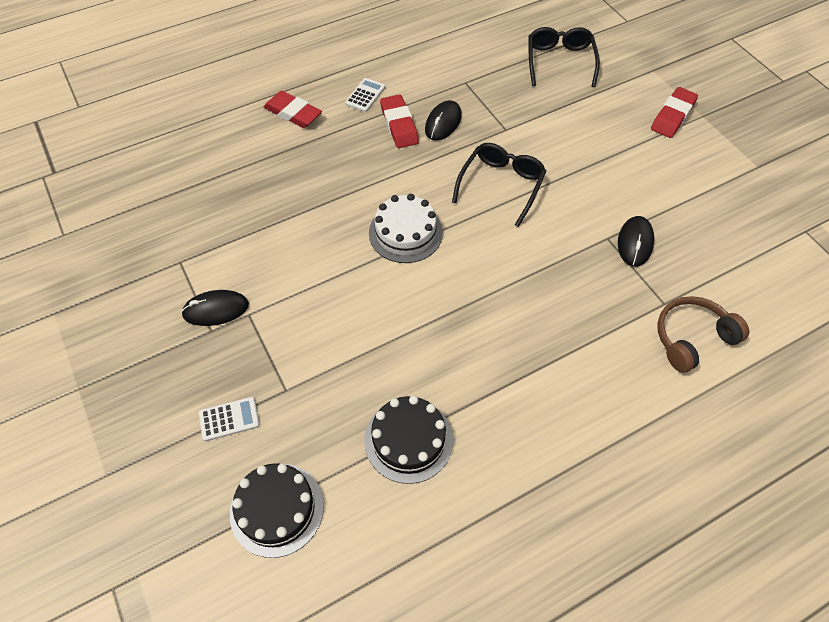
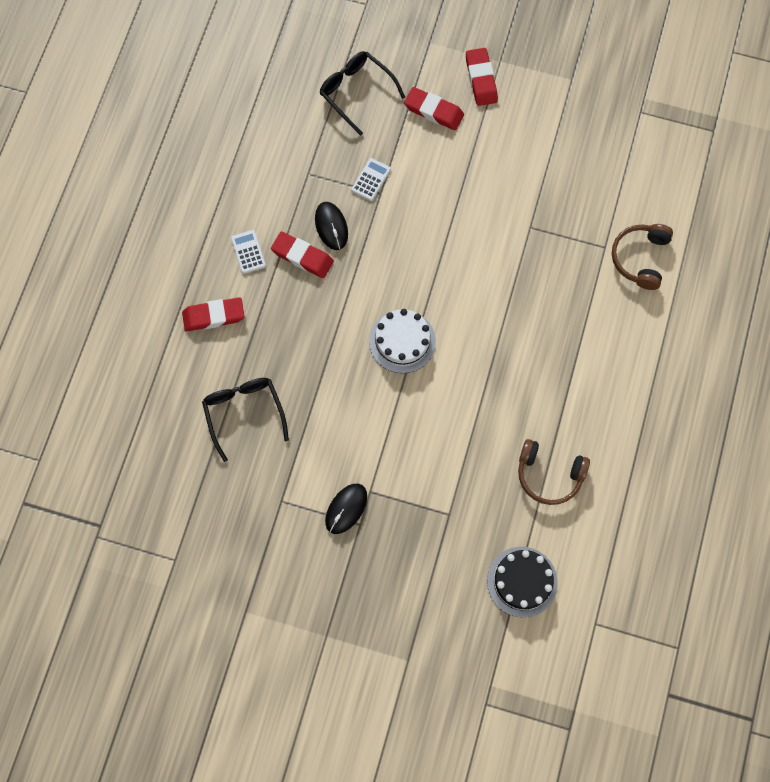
camera: 45 degrees left, 15 degrees up
white calculator [199,397,260,441] -> white calculator moved to [351,158,391,201]
black cake [364,396,453,484] -> brown headphones [518,439,590,505]
black glasses [452,143,546,227] -> black glasses moved to [202,378,289,462]
black mouse [618,216,654,267] -> none
none -> red eraser [404,87,464,130]

